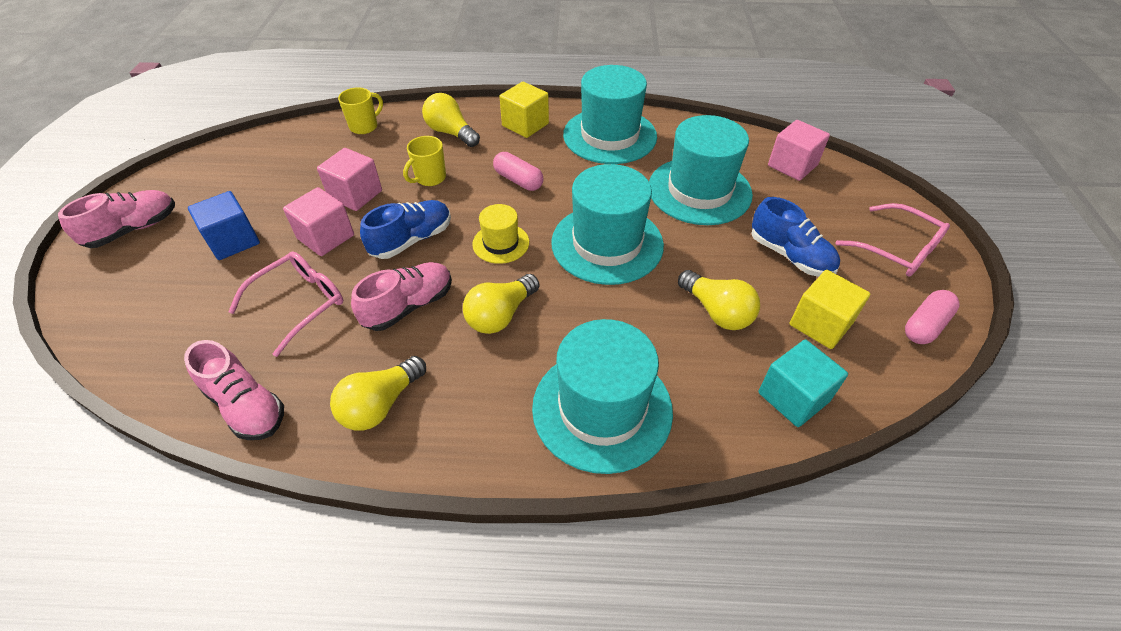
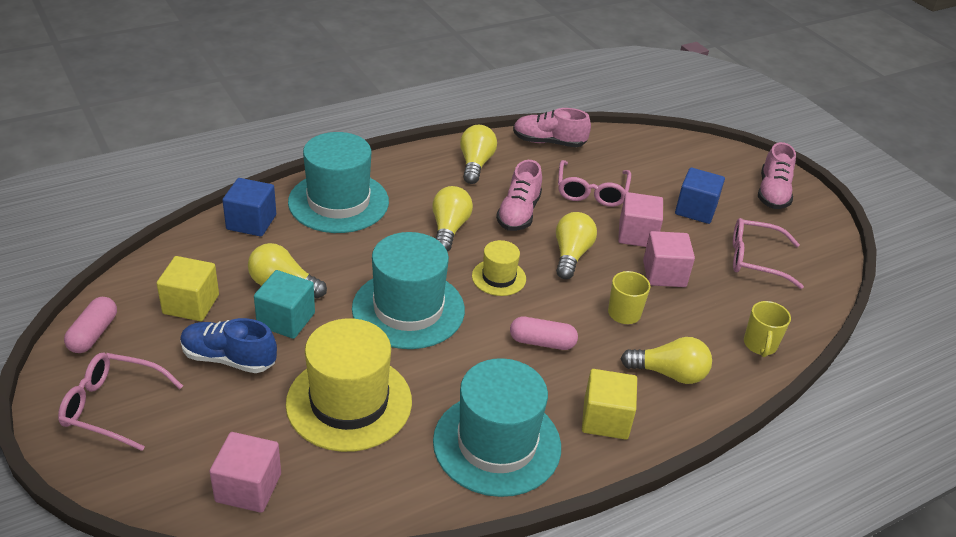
camera: 145 degrees right, 10 degrees down
blue shoe [360,200,451,259] -> yellow light bulb [556,212,597,279]
turquoise hat [649,115,753,225] -> yellow hat [286,319,412,452]
turquoise cube [758,340,848,427] -> turquoise cube moved to [254,270,315,339]
none -> blue cube [222,178,276,236]
none -> pink glasses [733,218,804,289]

